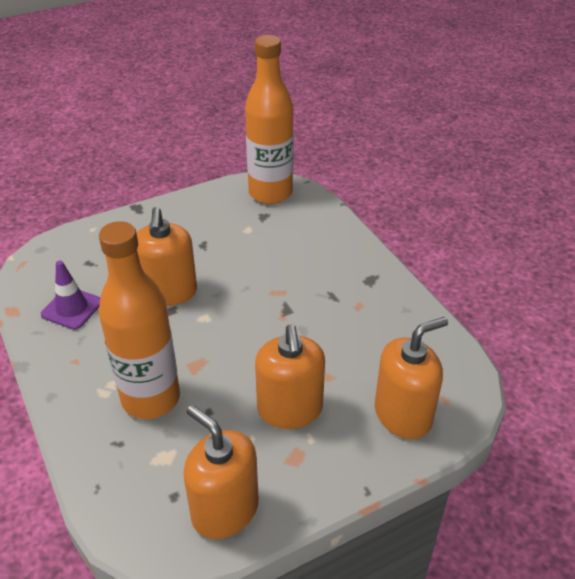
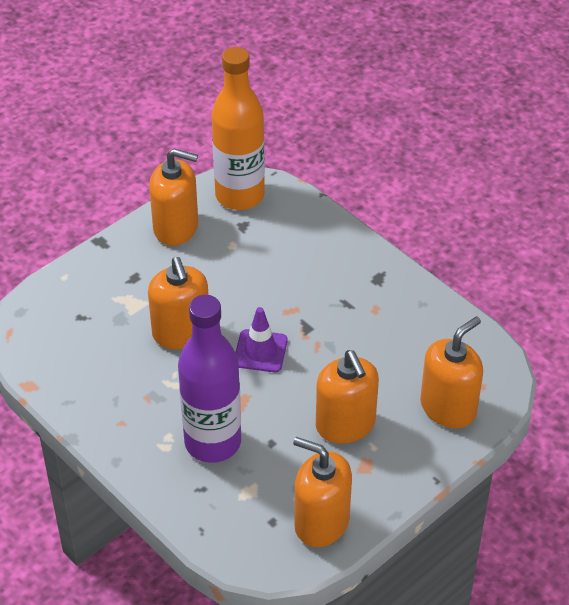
camera: 15 degrees left, 5 degrees up
purple traffic cone [41,261,101,330] -> purple traffic cone moved to [235,307,288,372]
orange bottle [99,221,180,419] -> purple bottle [178,295,241,463]
none -> orange soap dispenser [149,148,198,246]

